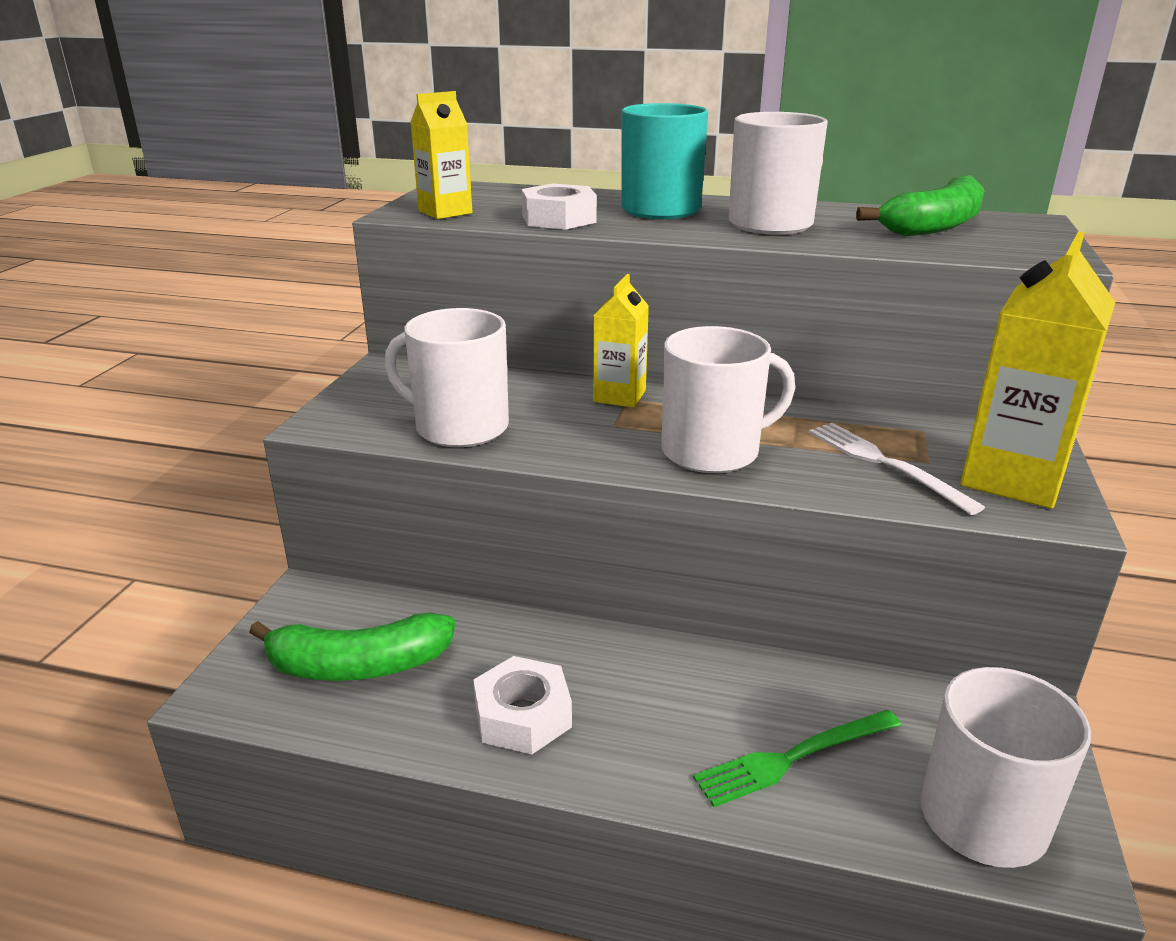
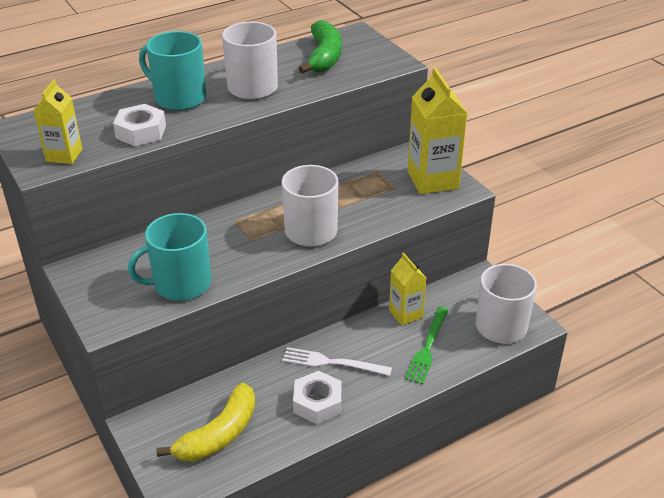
camera: 45 degrees left, 10 degrees up
green banana [249,613,455,681] -> yellow banana [156,383,255,462]
white mug [385,308,509,447] -> turquoise mug [128,213,211,301]
yellow carton [593,274,649,408] -> yellow carton moved to [389,253,426,326]
white fork [809,423,985,515] -> white fork moved to [282,347,392,376]

